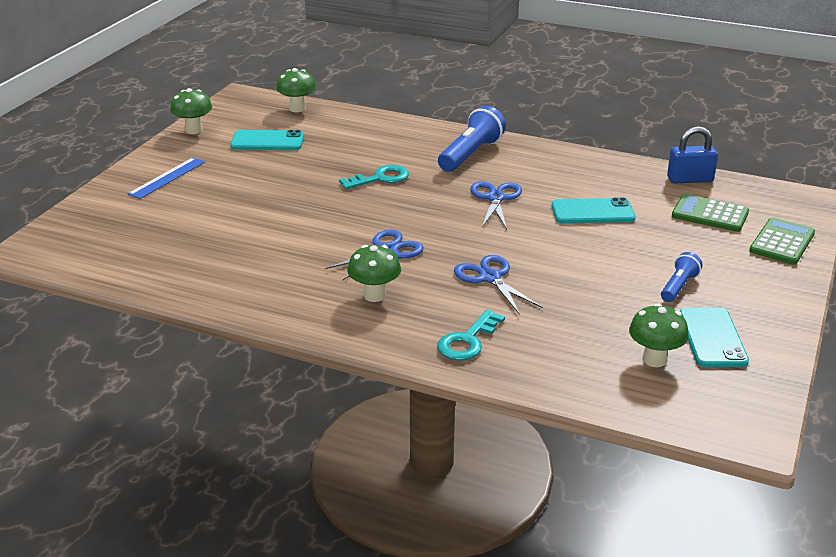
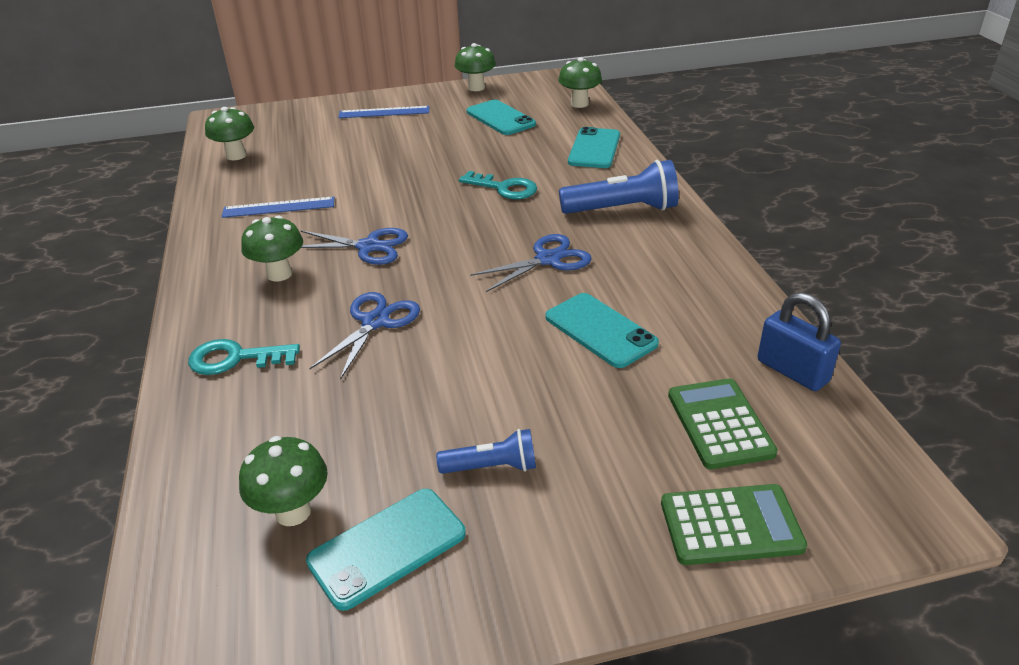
camera: 55 degrees right, 5 degrees up
none -> green mushroom [205,107,254,160]
none -> blue ruler [221,197,334,218]
none -> turquoise phone [568,127,620,168]

